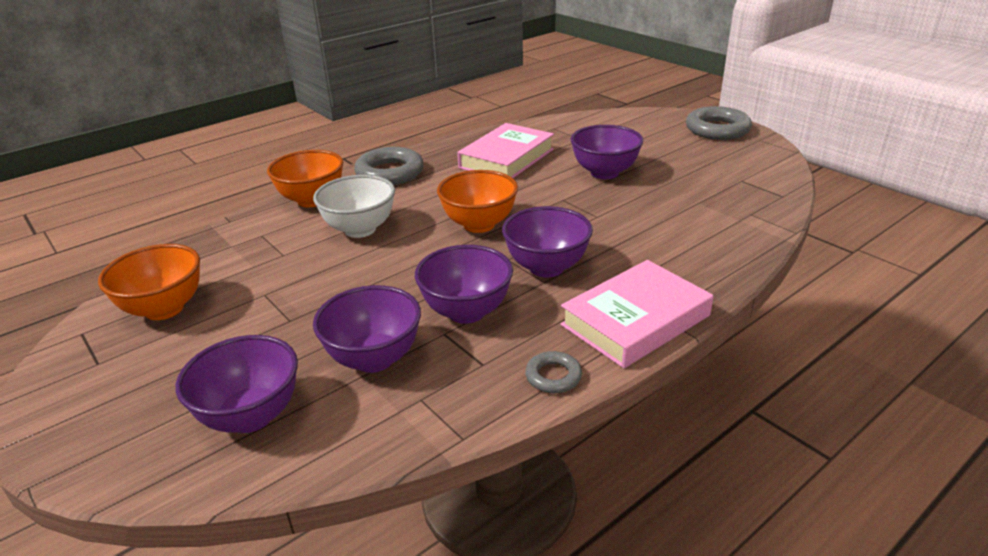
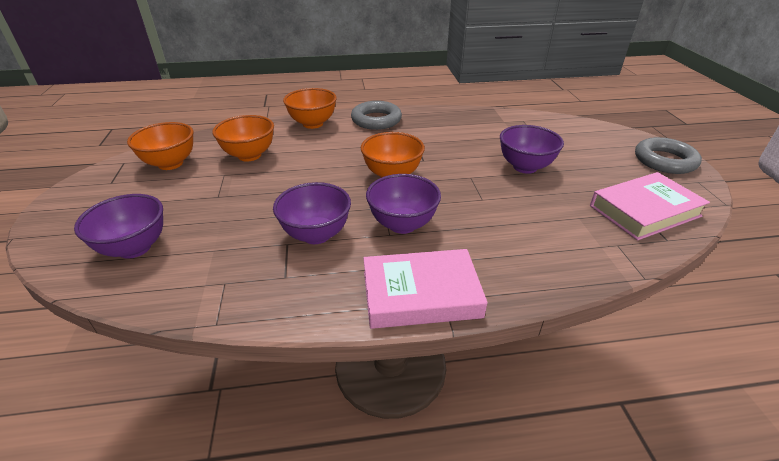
camera: 30 degrees right, 5 degrees up
white bowl [313,175,395,238] -> none
purple bowl [313,285,421,373] -> none
pink book [457,123,554,178] -> pink book moved to [590,172,710,240]
grey ring [525,351,582,393] -> none
none -> orange bowl [212,115,274,161]

